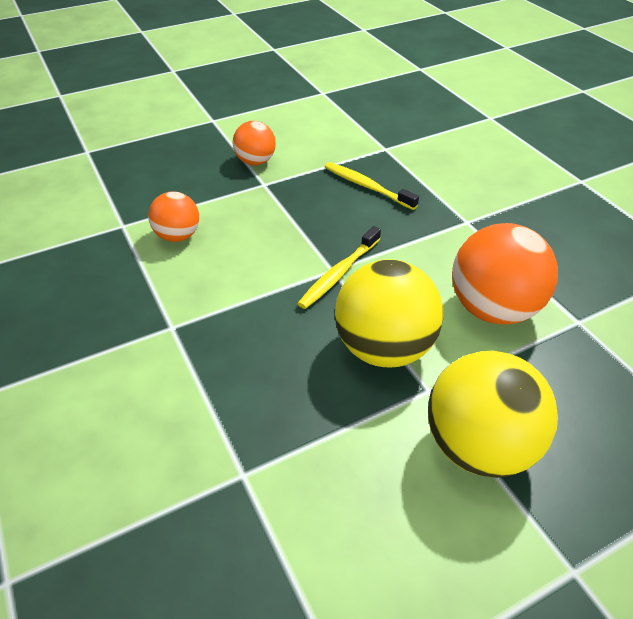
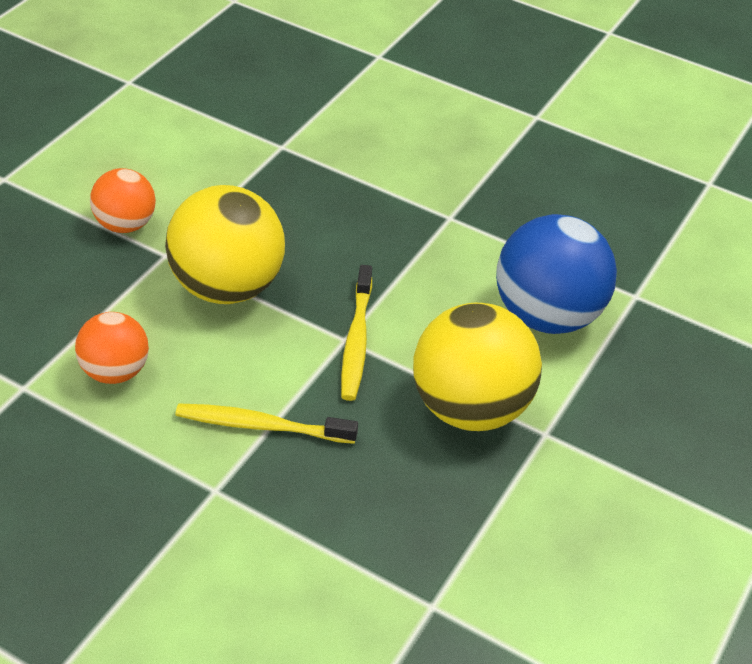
camera: 35 degrees left, 0 degrees up
yellow toothbrush [325,162,419,210] -> yellow toothbrush moved to [176,404,358,444]
yellow ball [428,351,558,478] -> yellow ball moved to [165,185,285,304]
orange ball [452,223,558,325] -> blue ball [496,214,617,334]

